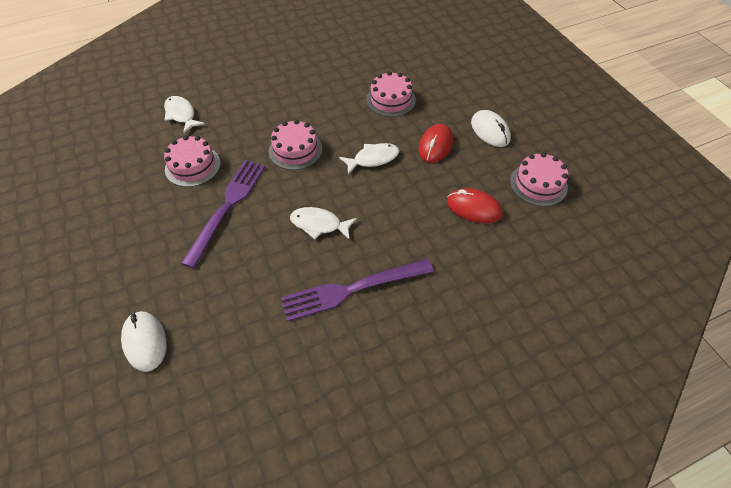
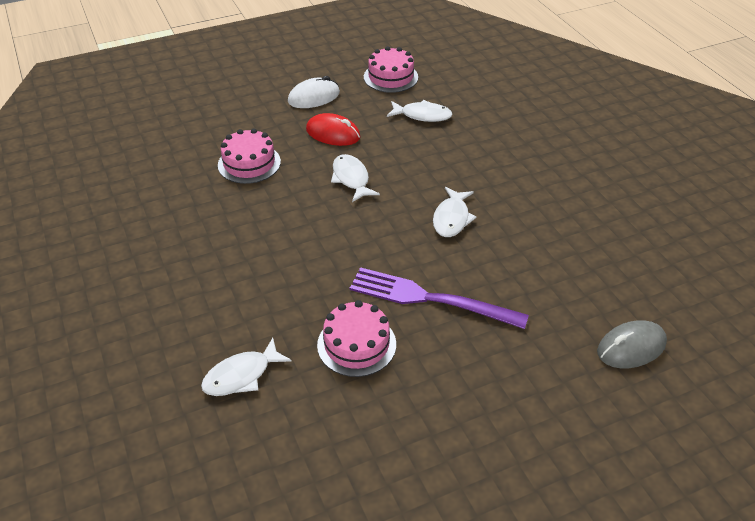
camera: 90 degrees left, 10 degrees down
white mouse [121,311,167,372] -> grey mouse [597,320,667,368]
pink cake [269,119,322,170] -> none
purple fork [281,259,434,322] -> none
red mouse [447,188,503,223] -> white fish [387,100,453,122]

